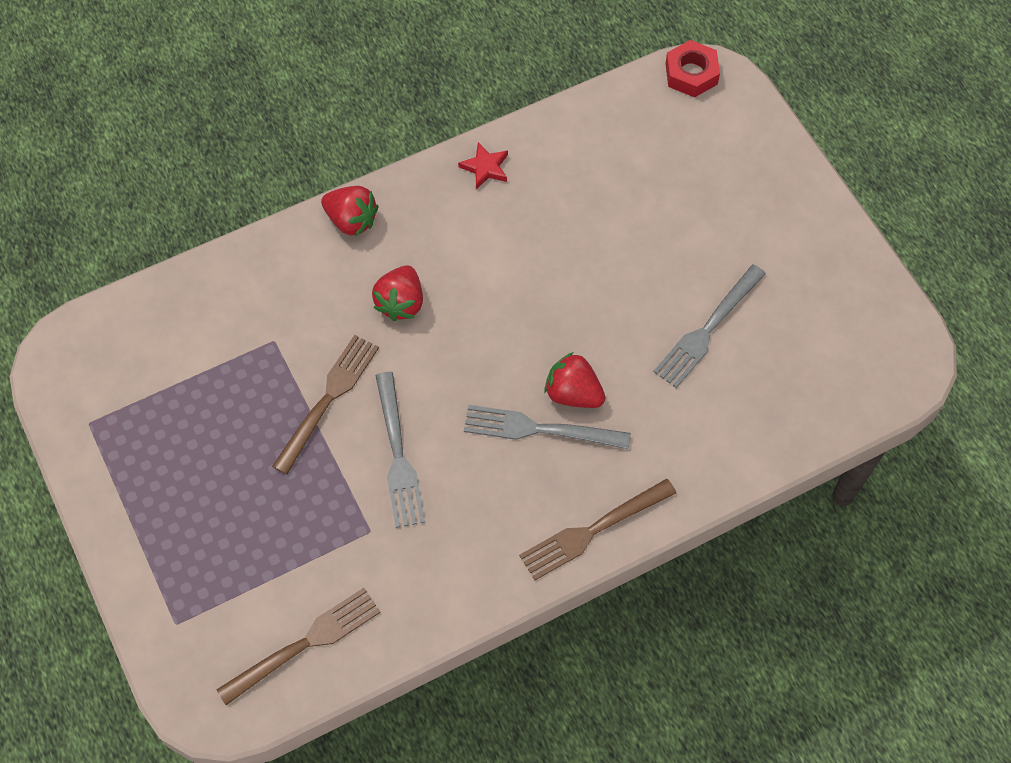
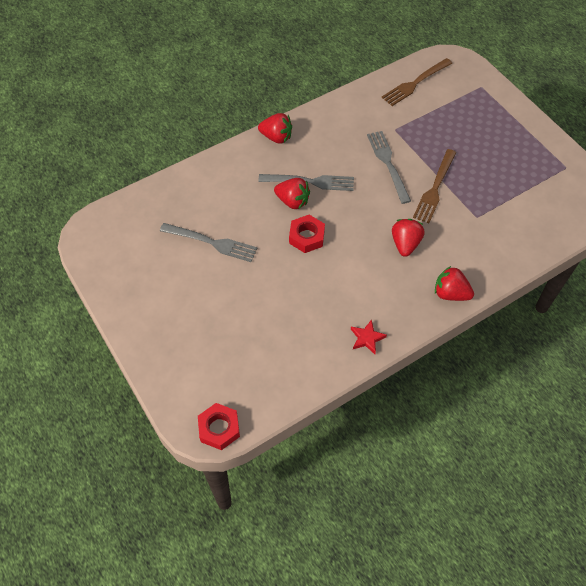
camera: 175 degrees right, 5 degrees down
brown fork [519,479,676,580] -> red strawberry [258,113,292,143]
grey fork [653,264,766,388] -> grey fork turned 75 degrees clockwise [160,223,257,262]
none -> red nut [289,215,325,253]

